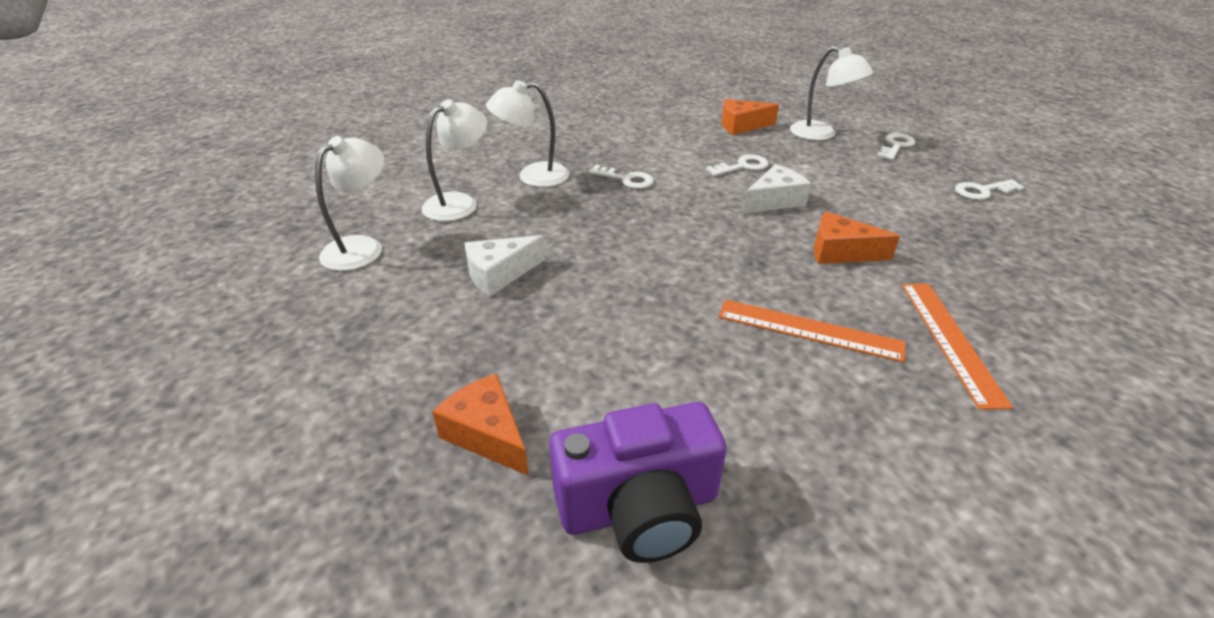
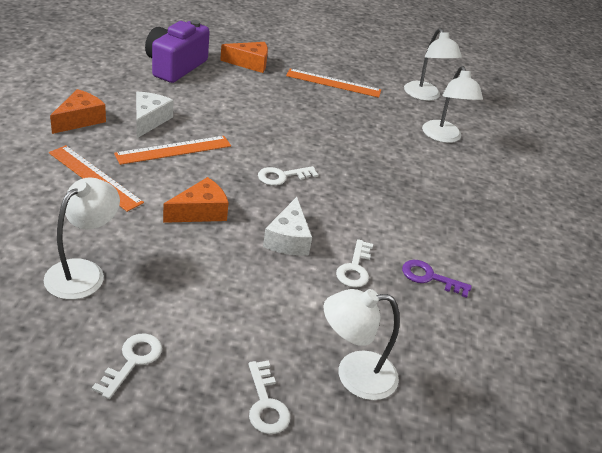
camera: 125 degrees right, 0 degrees up
white cheese [465,235,545,296] -> white cheese moved to [136,92,173,138]
white lamp [486,80,569,187] -> white lamp moved to [44,178,120,300]
white key [588,165,654,189] -> white key moved to [258,166,318,186]
orange cheese [721,99,779,135] -> orange cheese moved to [50,89,106,134]
none -> orange ruler [286,69,381,98]
none -> purple key [402,260,472,298]

